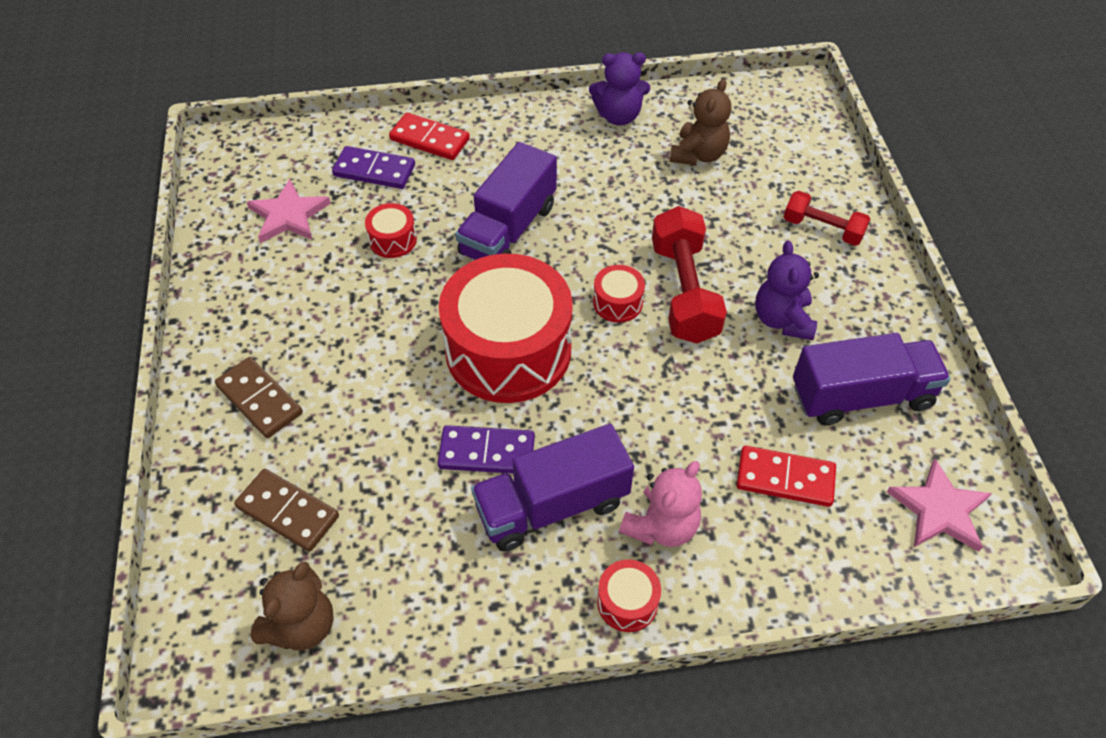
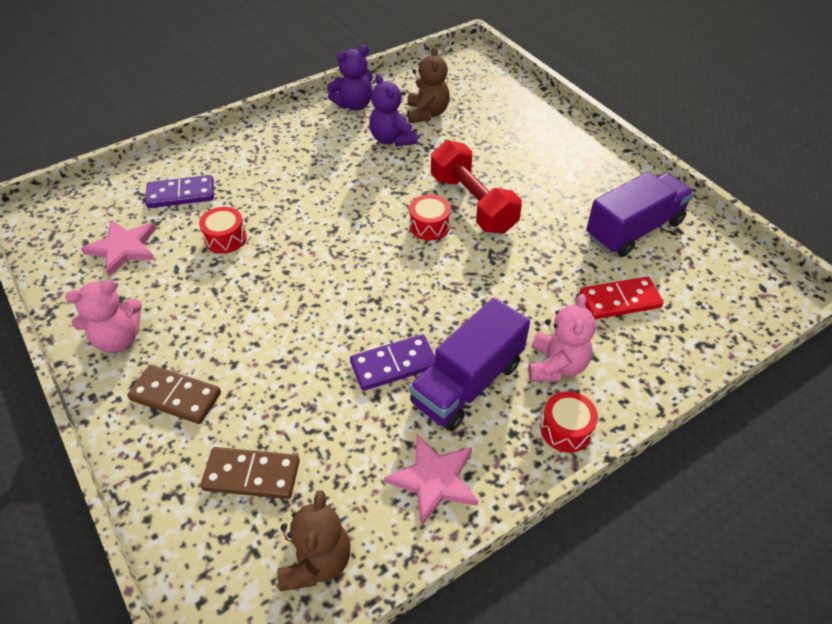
camera: 25 degrees left, 5 degrees down
red domino [389,113,470,160] -> none
red drum [439,253,573,403] -> none
purple truck [455,142,557,260] -> none
purple teddy bear [755,241,819,340] -> purple teddy bear moved to [369,73,418,147]
red dumbbell [784,191,870,246] -> none
pink star [887,459,992,552] -> pink star moved to [384,434,478,526]
none -> pink teddy bear [65,280,142,353]

